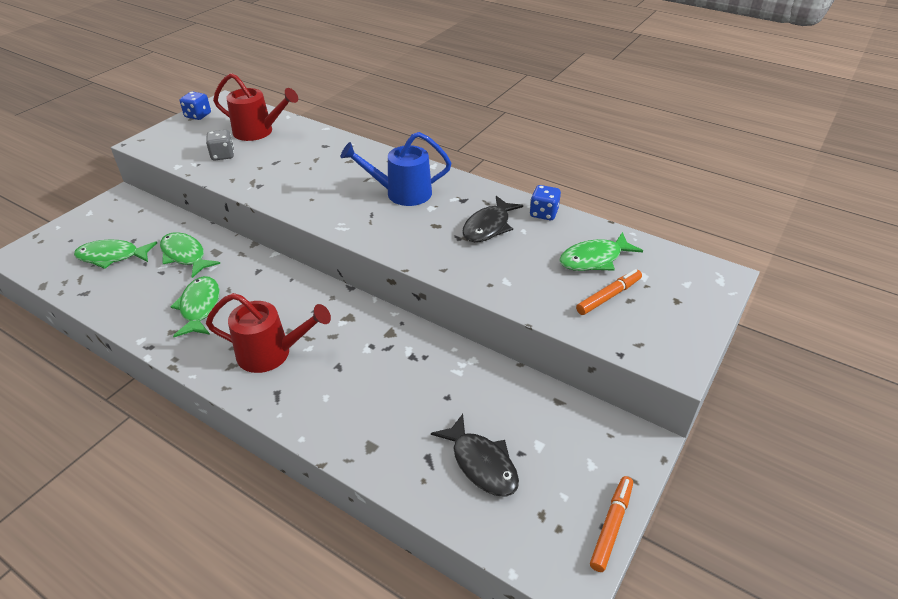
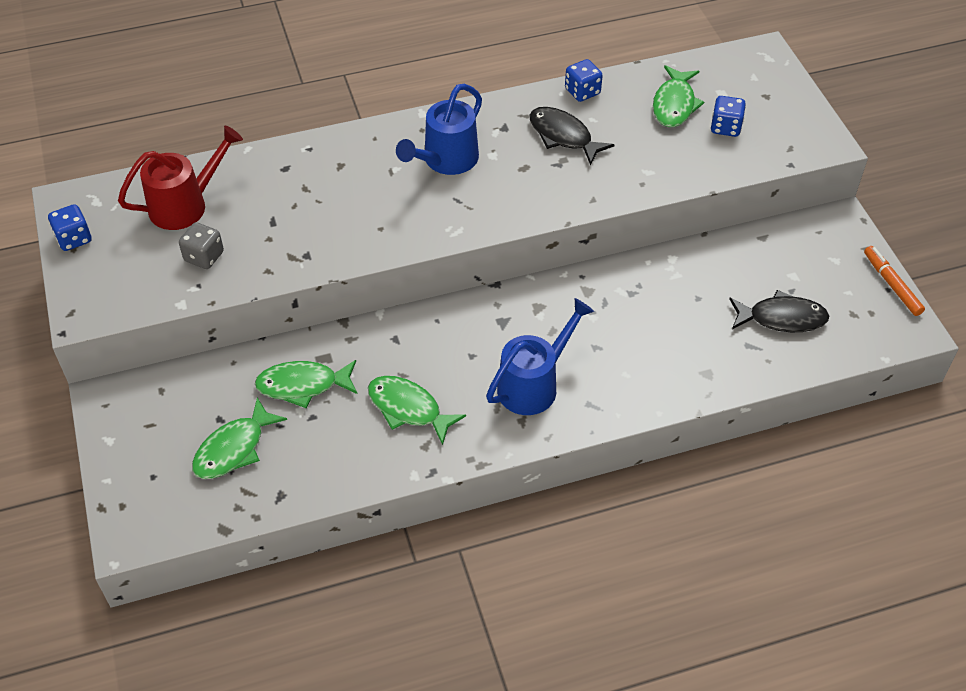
camera: 50 degrees left, 10 degrees up
red watering can [206,293,331,373] -> blue watering can [486,298,594,415]
black fish [462,196,523,242] -> black fish turned 150 degrees clockwise [530,107,615,166]
orange marker [576,269,642,315] -> blue dice [711,96,746,137]

